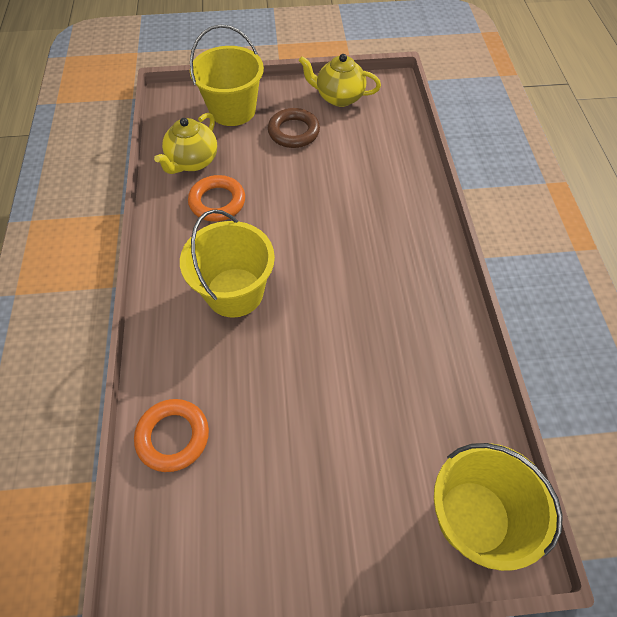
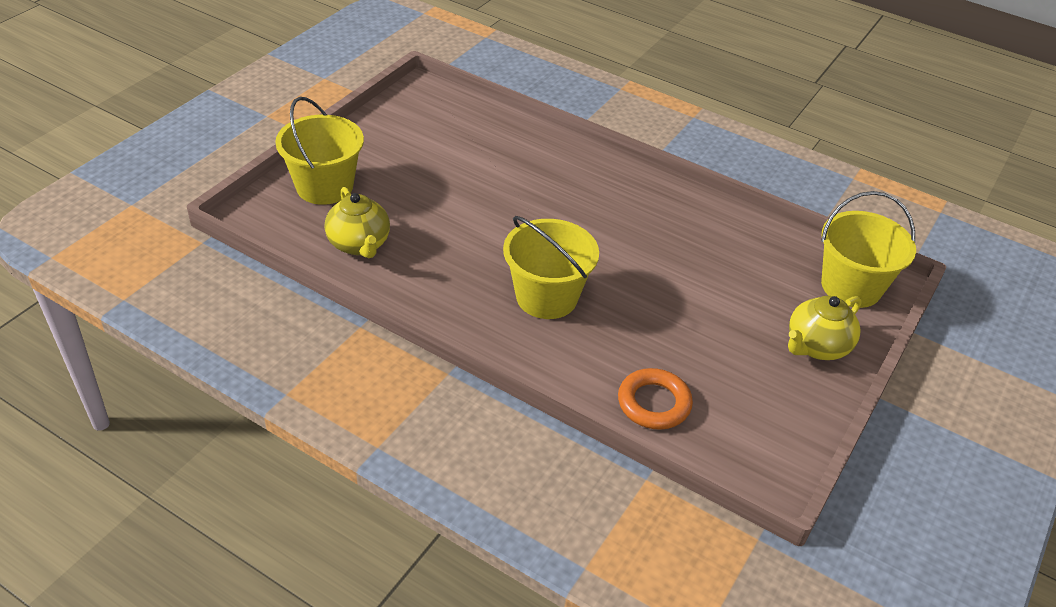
camera: 55 degrees left, 15 degrees down
orange ring [188,175,245,222] -> none
brown ring [268,108,320,148] -> none
yellow teapot [299,54,381,107] -> yellow teapot moved to [788,296,862,360]

